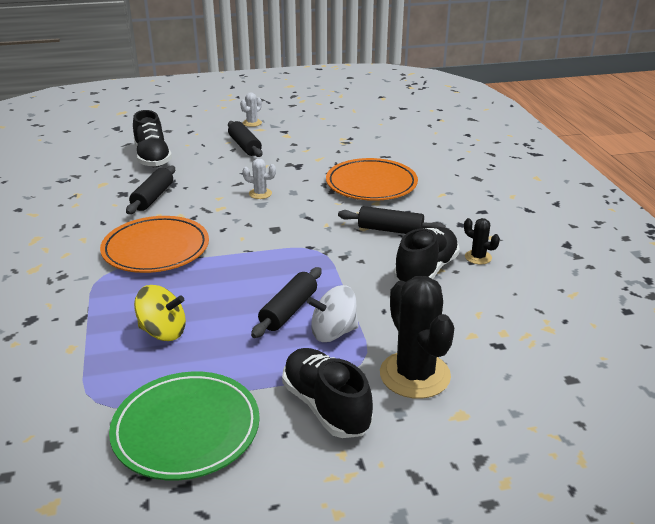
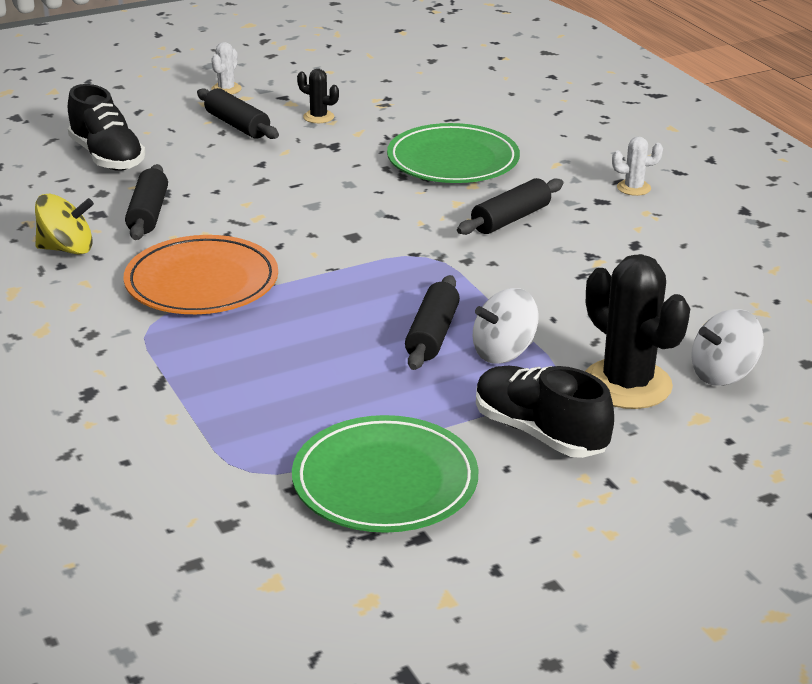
camera: 15 degrees left, 0 degrees up
yellow spinning top [134,285,186,341] -> yellow spinning top moved to [35,194,94,255]
white cactus [242,158,276,199] -> white cactus moved to [612,136,663,196]
orange plate [326,158,418,201] -> green plate [387,123,520,183]
black rolling pin [338,206,446,234] -> black rolling pin turned 45 degrees counterclockwise [457,178,563,235]
black shoe [394,227,460,282] -> none
black cactus [464,218,500,264] -> black cactus moved to [297,69,339,123]
none -> white spinning top [691,309,764,386]

